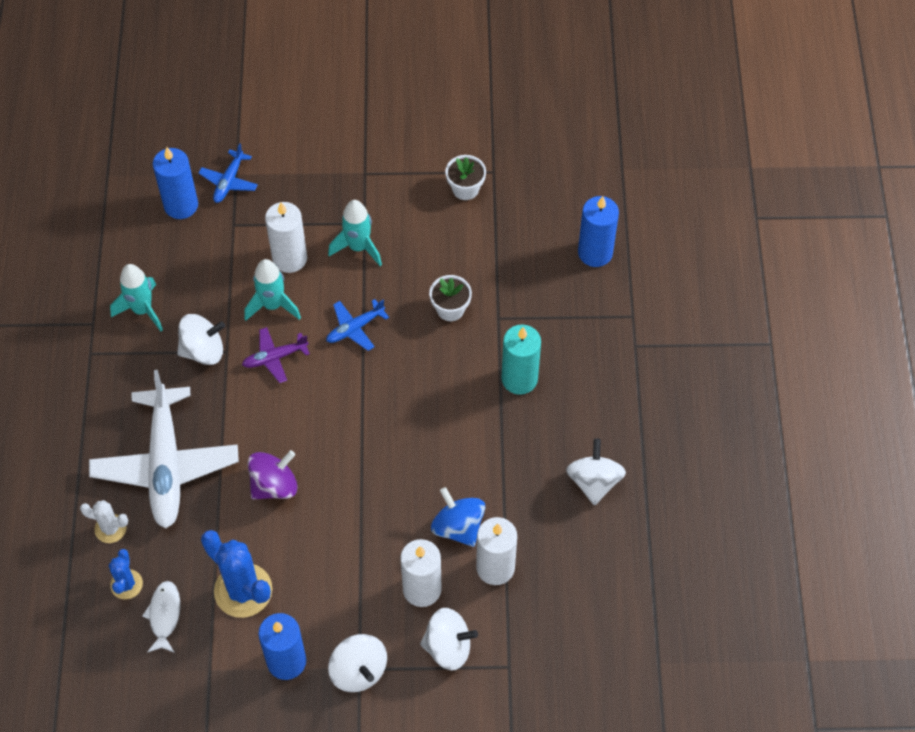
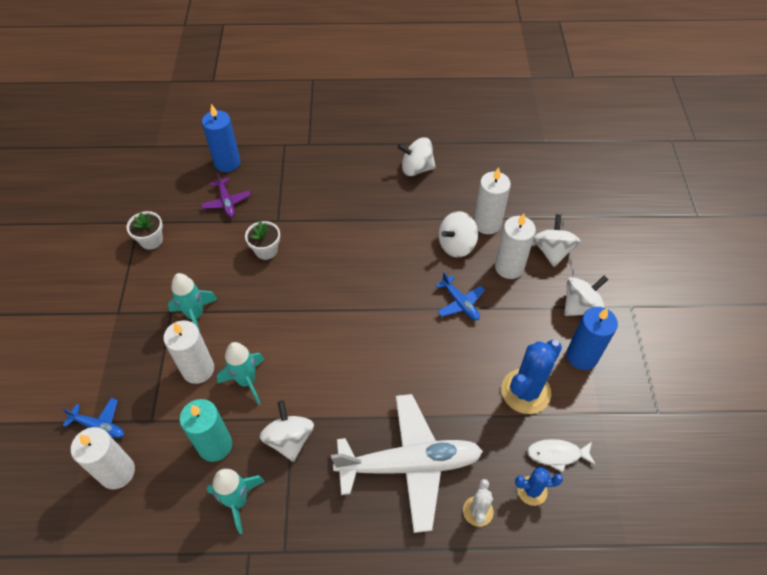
camera: 90 degrees left, 5 degrees down
blue candle [153,147,198,219] -> white candle [71,427,135,489]
purple plane [242,327,310,383] -> purple plane moved to [201,172,251,217]
purple spinning top [248,450,297,499] -> none
blue plane [326,299,389,351] -> blue plane moved to [435,272,485,320]
blue spinning top [431,487,485,547] -> white spinning top [439,211,478,258]
turquoise candle [501,324,541,395] -> turquoise candle moved to [179,399,232,462]

